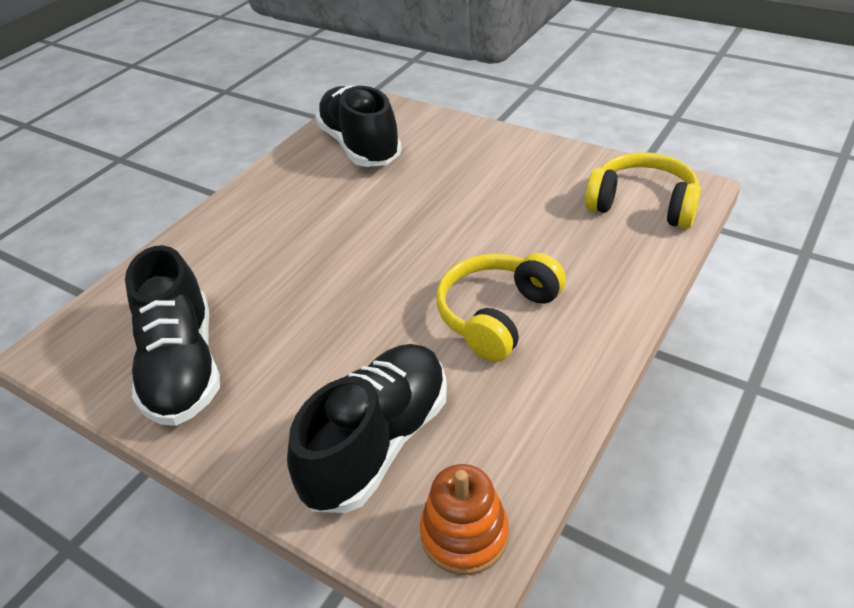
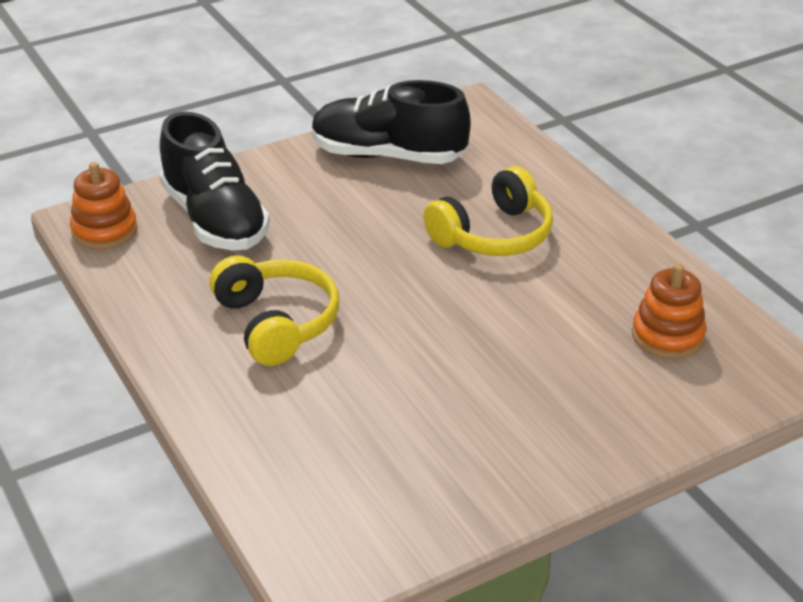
camera: 115 degrees right, 5 degrees down
black shoe [315,85,402,167] -> orange stacking toy [632,264,706,359]
yellow headphones [585,152,701,229] -> yellow headphones moved to [424,166,553,256]

